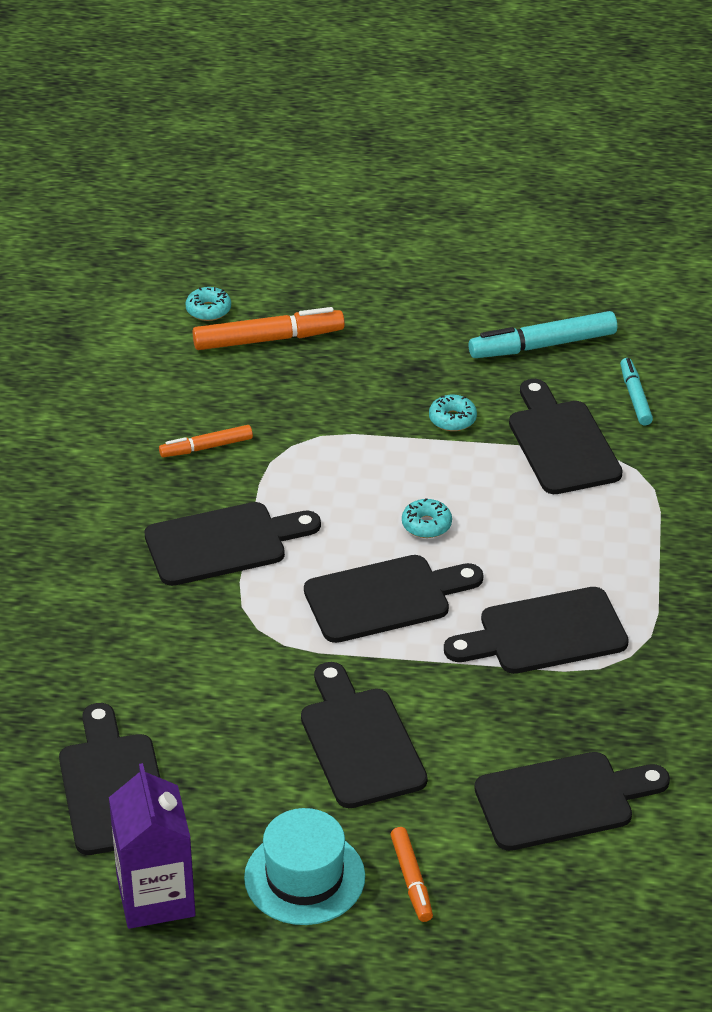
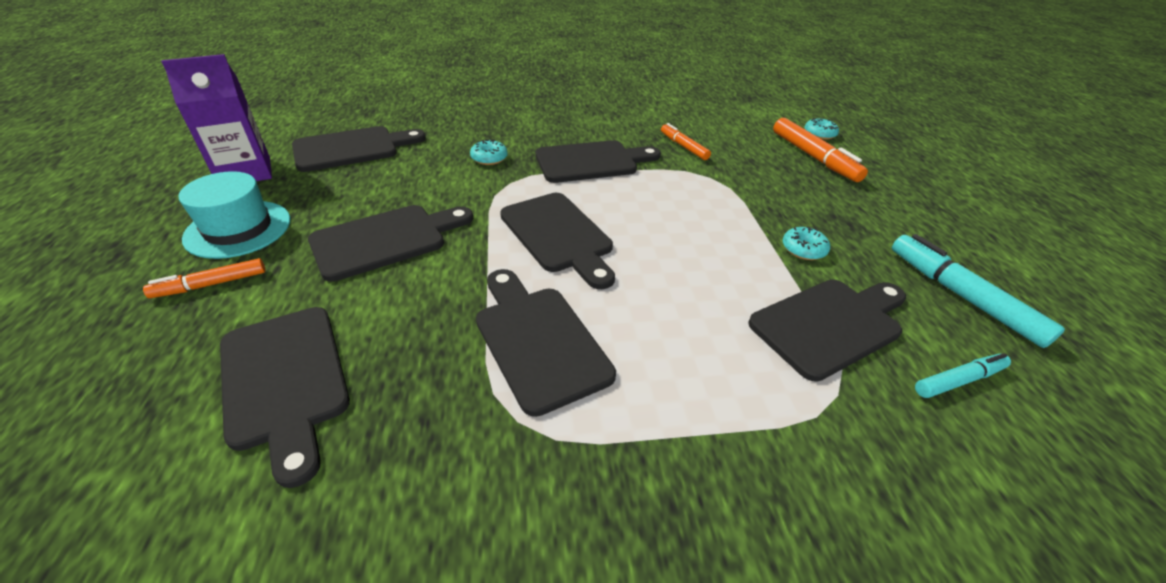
camera: 75 degrees right, 0 degrees up
black cutting board [144,502,321,586] -> black cutting board turned 75 degrees counterclockwise [536,140,661,183]
turquoise donut [402,498,452,538] -> turquoise donut moved to [470,139,508,165]

